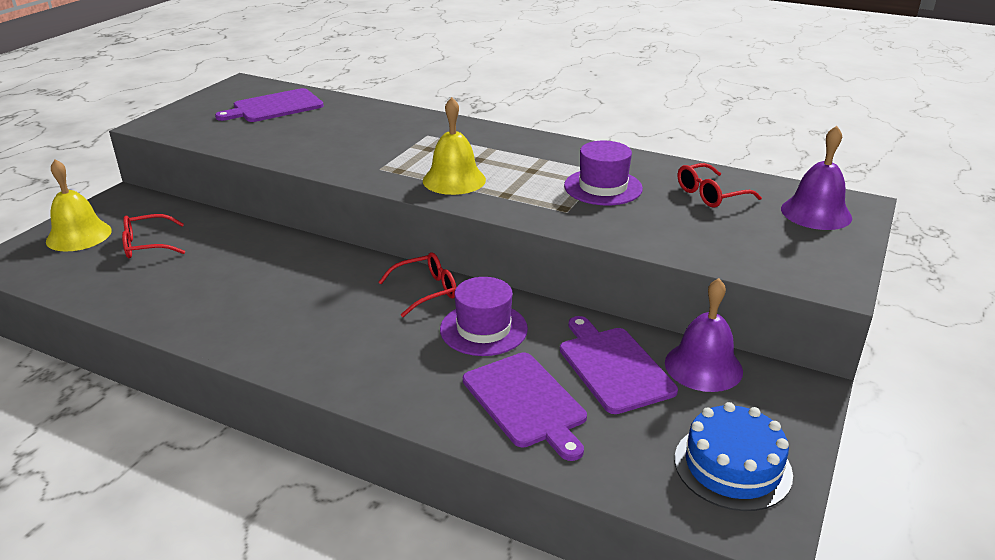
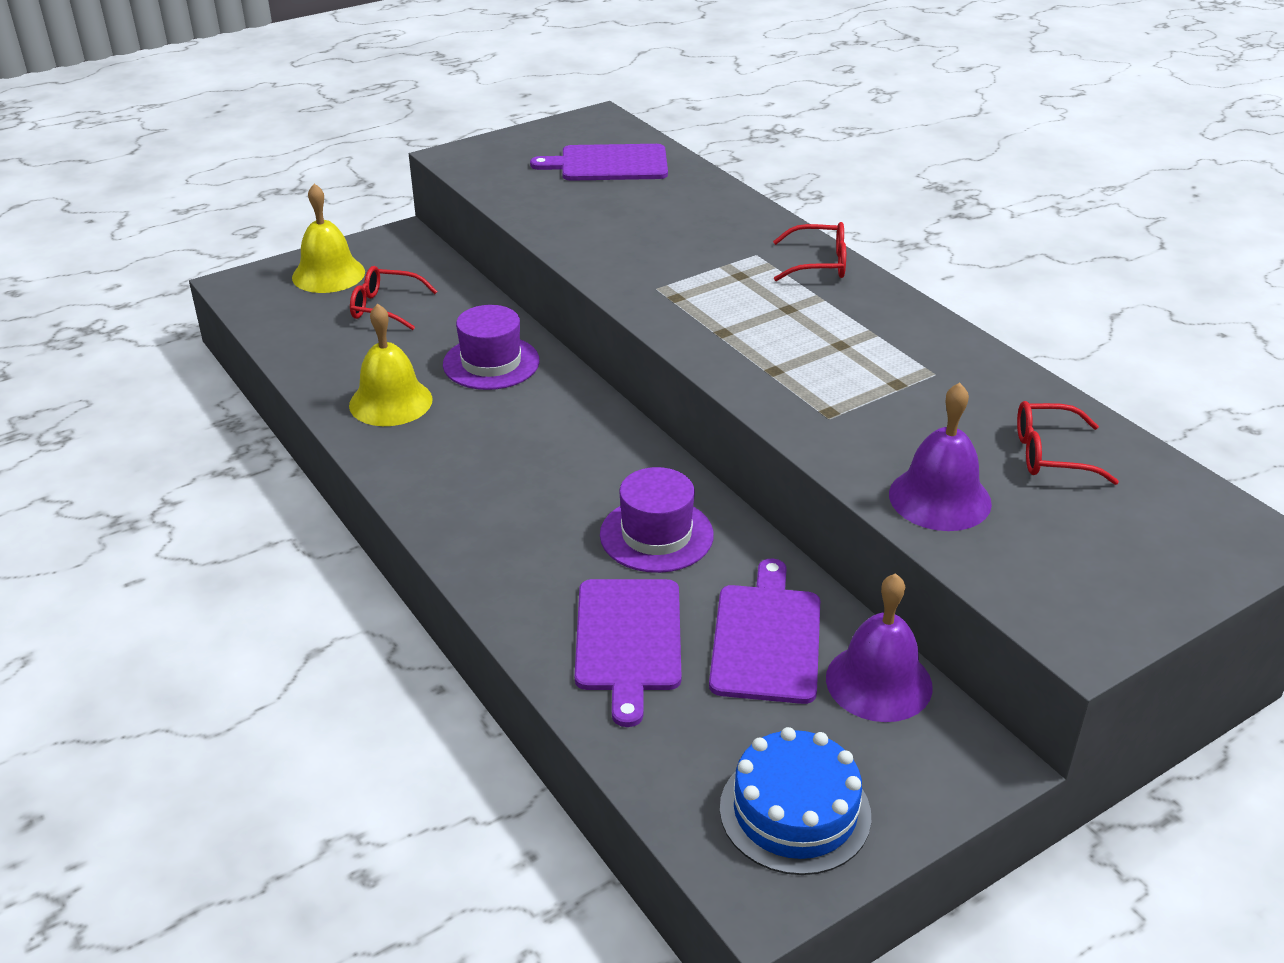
camera: 30 degrees right, 5 degrees up
red glasses [379,252,456,317] -> red glasses moved to [773,222,846,281]
yellow bell [423,97,486,195] -> yellow bell moved to [349,303,433,426]
purple hat [564,141,643,205] -> purple hat moved to [443,305,540,390]
purple bell [781,126,852,230] -> purple bell moved to [889,382,992,531]

